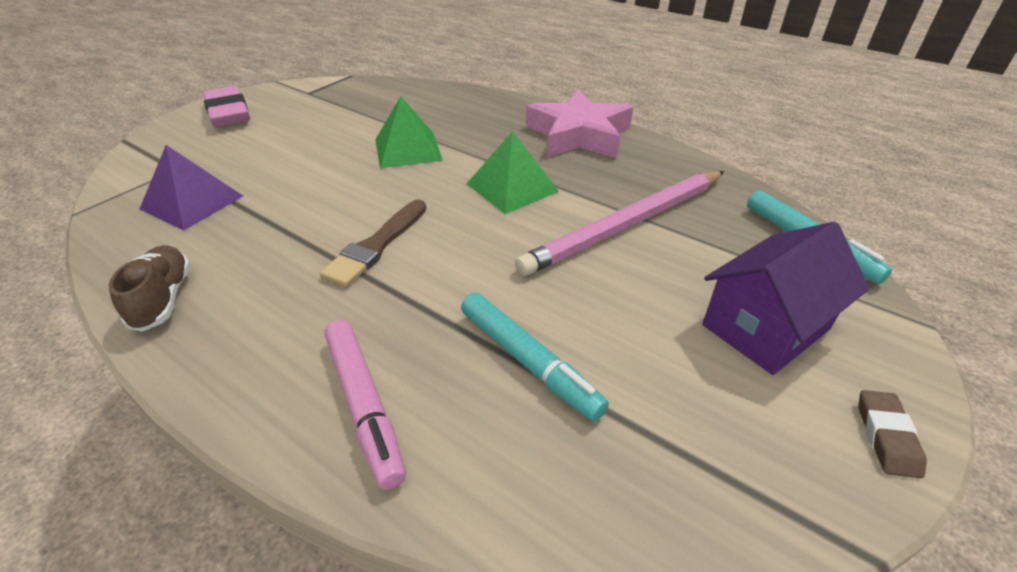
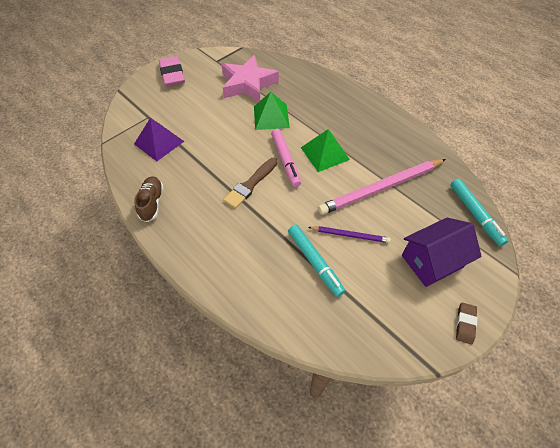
camera: 10 degrees right, 15 degrees up
pink marker [324,320,406,490] -> pink marker moved to [271,129,301,187]
pink star [526,90,633,158] -> pink star moved to [221,55,279,102]
none -> purple pencil [308,226,391,243]

